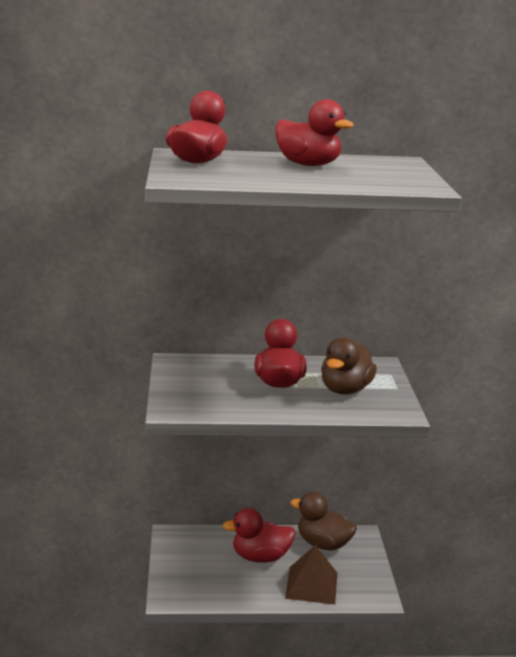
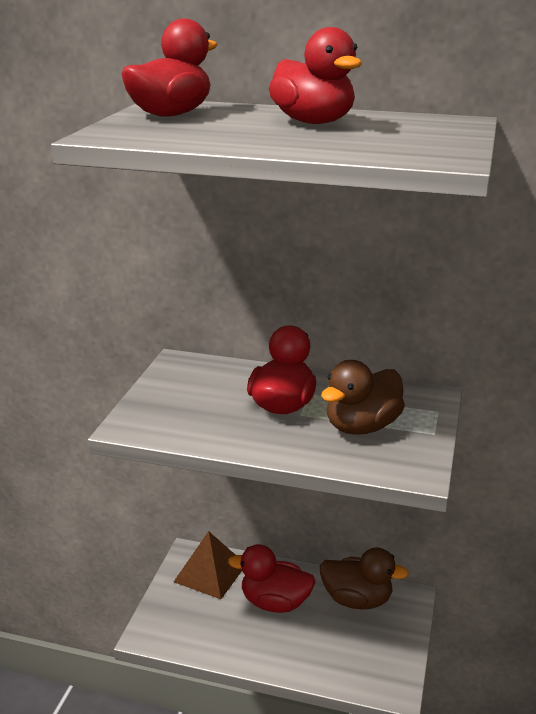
camera: 20 degrees right, 5 degrees up
brown pyramid [285,545,337,605] -> brown pyramid moved to [174,531,242,599]
brown duck [290,492,357,550] -> brown duck turned 150 degrees clockwise [320,547,409,610]

